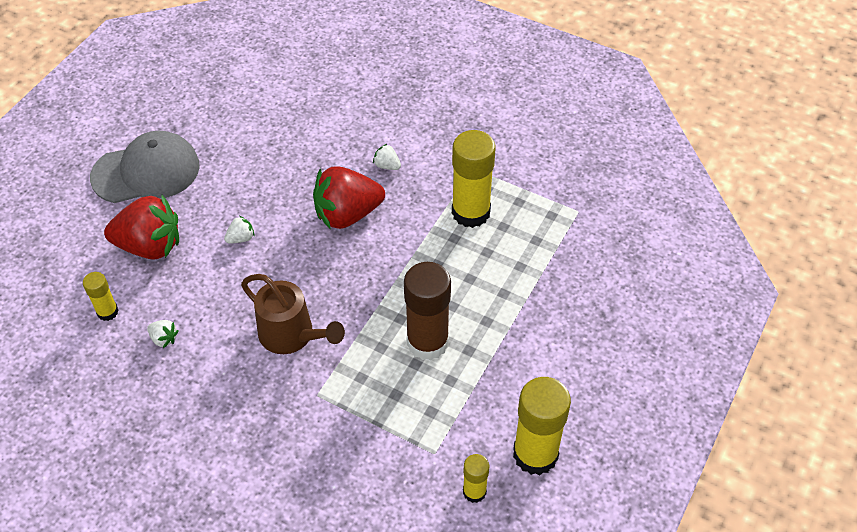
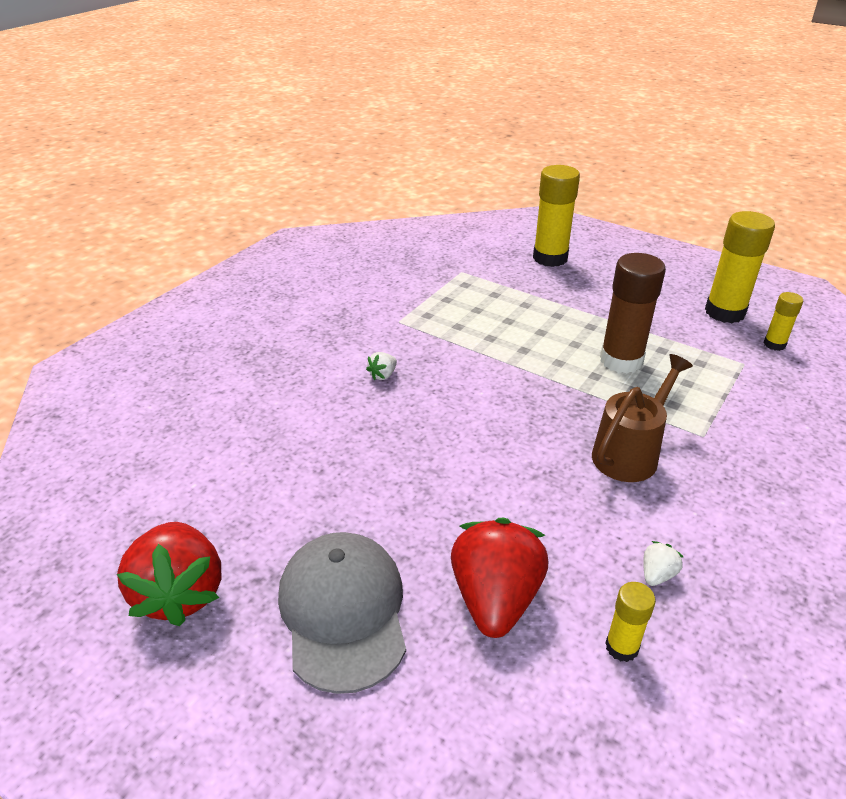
camera: 85 degrees left, 15 degrees down
white strawberry [224,216,255,243] -> none
red strawberry [313,166,385,230] -> red strawberry moved to [117,522,221,626]
yellow glue stick [452,130,496,228] -> yellow glue stick moved to [533,165,580,267]

